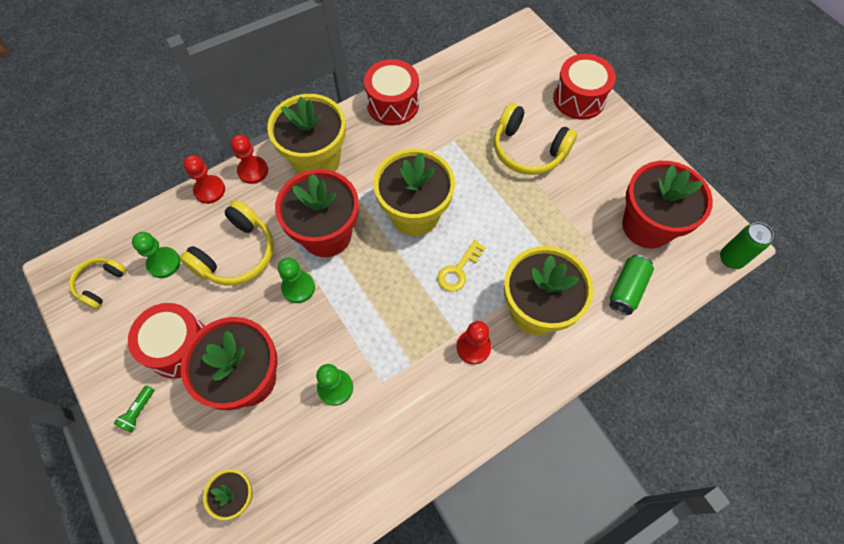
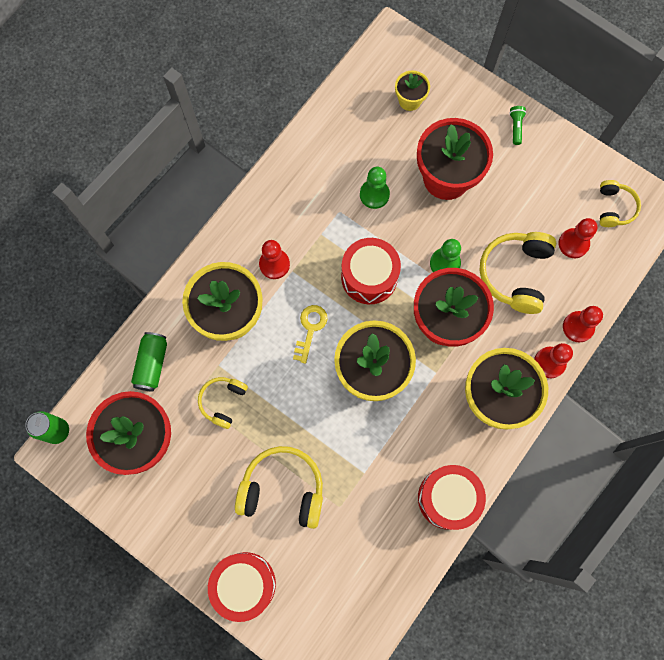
camera: 160 degrees right, 10 degrees up
red drum [128,303,205,378] -> red drum moved to [341,238,401,304]
green pawn [132,232,181,278] -> red pawn [559,218,598,258]
none -> yellow headphones [198,377,248,429]

